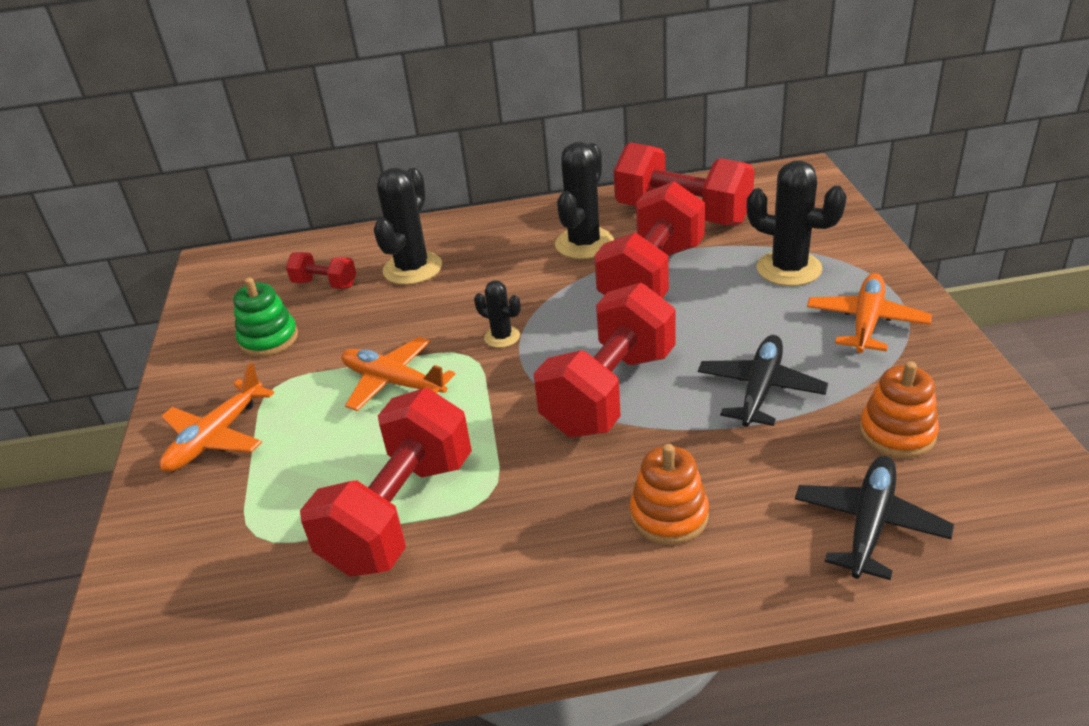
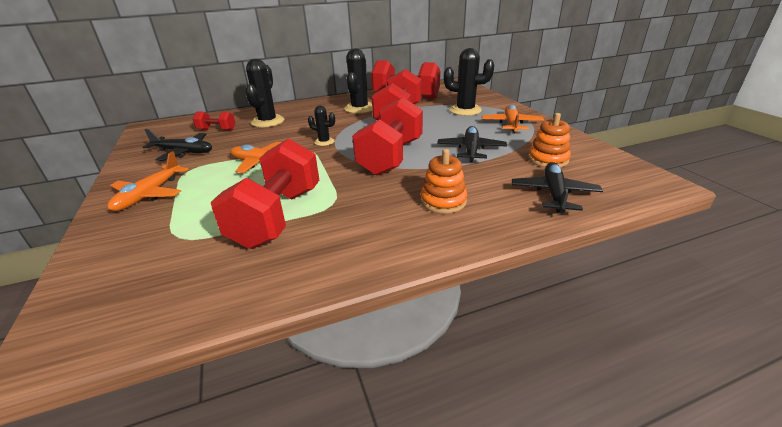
camera: 15 degrees left, 5 degrees down
green stacking toy [233,278,298,357] -> black plane [143,129,212,161]

